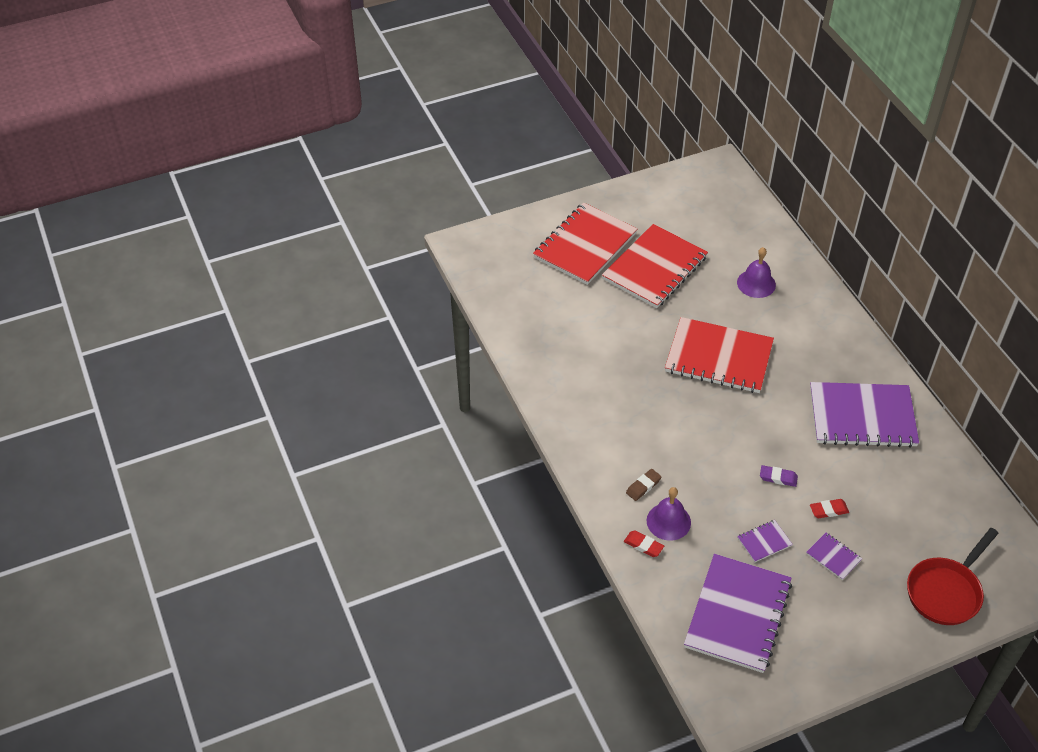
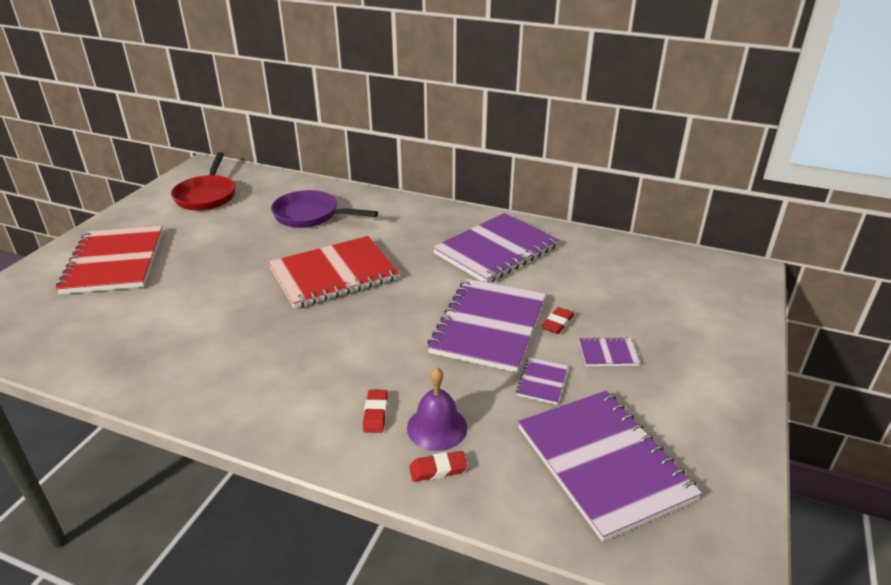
camera: 45 degrees left, 15 degrees down
red notebook [602,224,708,308] -> none
brown eraser [626,469,662,501] -> red eraser [363,389,388,433]
purple bell [737,247,776,298] -> purple pan [271,190,378,228]
purple eraser [760,465,798,487] -> purple notebook [427,279,546,373]
red pan [907,528,999,625] -> red pan moved to [171,152,236,211]

